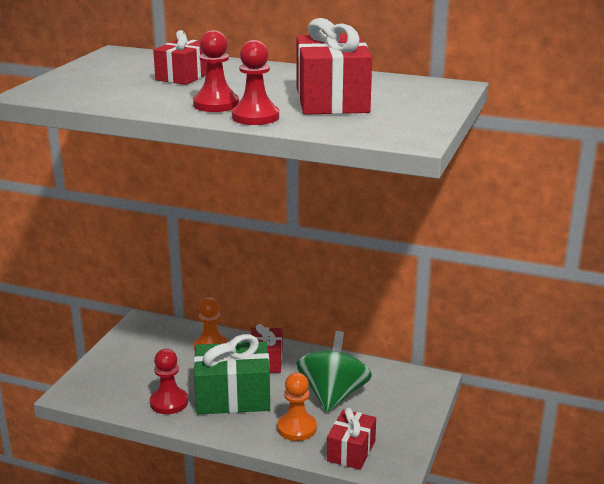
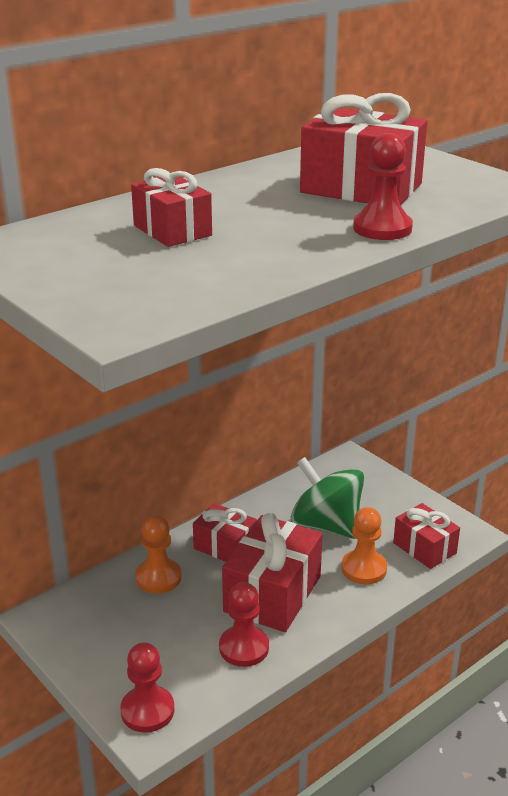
camera: 60 degrees left, 5 degrees up
red pawn [193,30,239,112] -> red pawn moved to [120,642,174,733]
green gift [194,334,270,414] -> red gift [222,513,323,632]

